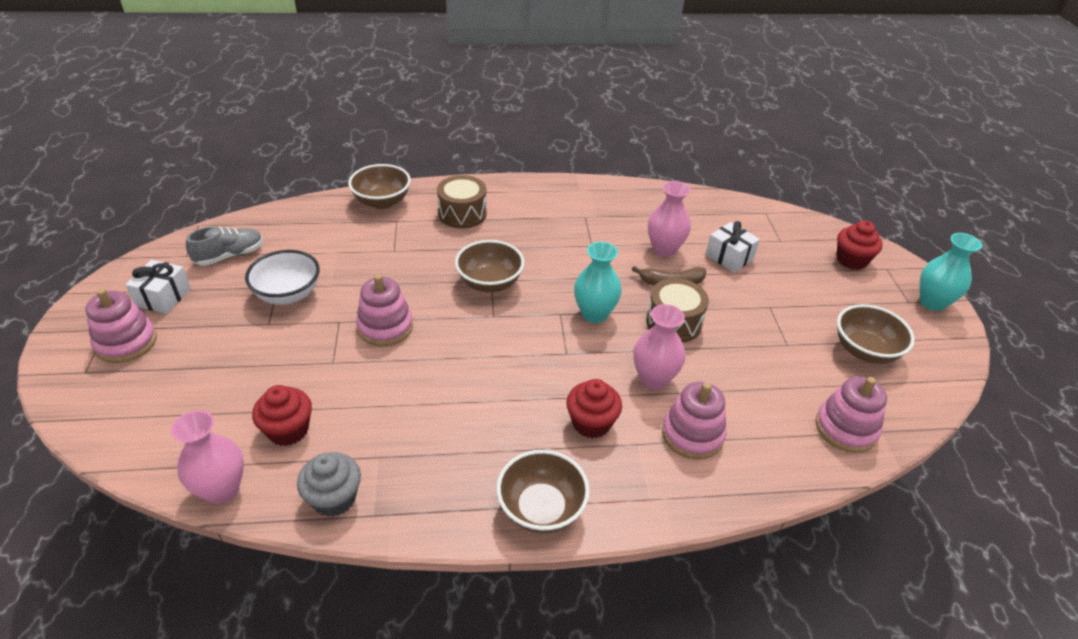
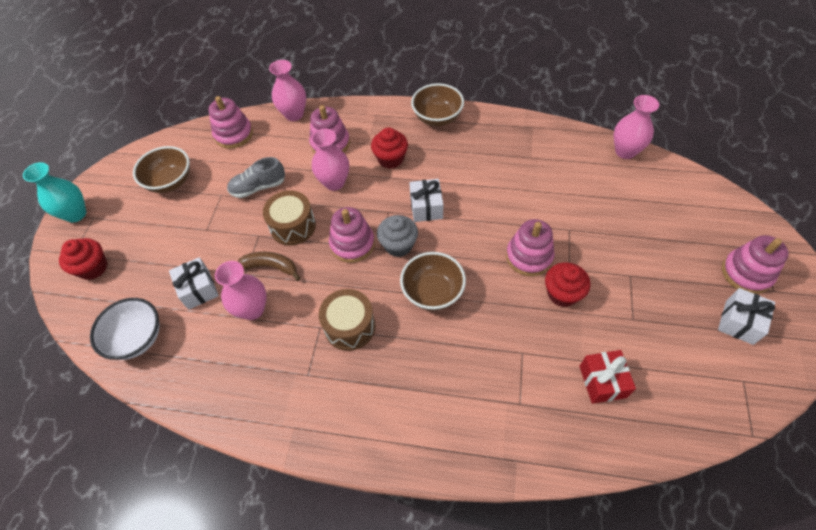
camera: 160 degrees left, 15 degrees up
grey shoe [186,227,263,266] -> grey shoe moved to [227,157,285,198]
white bowl [245,250,320,305] -> white bowl moved to [90,298,160,360]
red cupcake [252,385,312,446] -> red cupcake moved to [545,262,590,307]
grey cupcake [297,452,361,517] -> grey cupcake moved to [377,215,418,257]
brown bowl [348,164,411,209] -> none
brown drum [437,175,487,229] -> brown drum moved to [319,289,376,351]
turquoise vase [574,242,622,323] -> pink stacking toy [329,207,375,263]
none -> pink vase [269,60,306,121]
none -> white gift [409,179,443,222]
none -> red gift [579,350,636,404]

